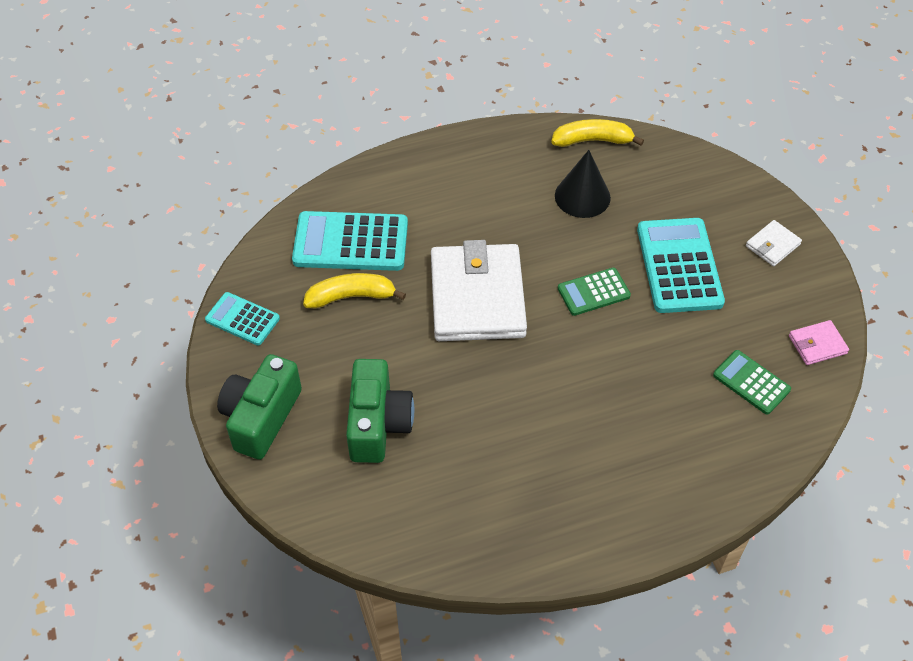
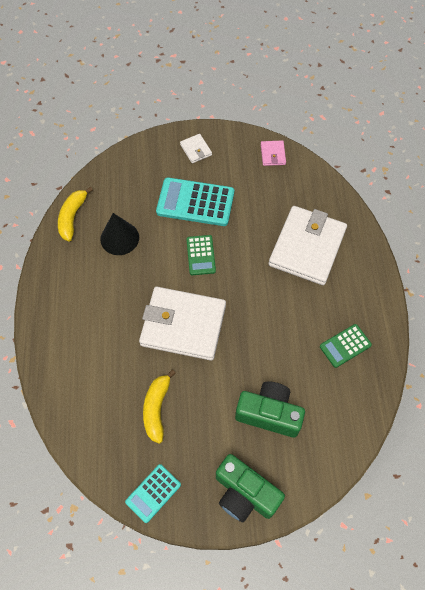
camera: 75 degrees left, 10 degrees up
turquoise calculator [292,211,408,271] -> none
green calculator [713,350,791,415] -> green calculator moved to [320,324,372,368]
none -> white wallet [269,206,347,285]

